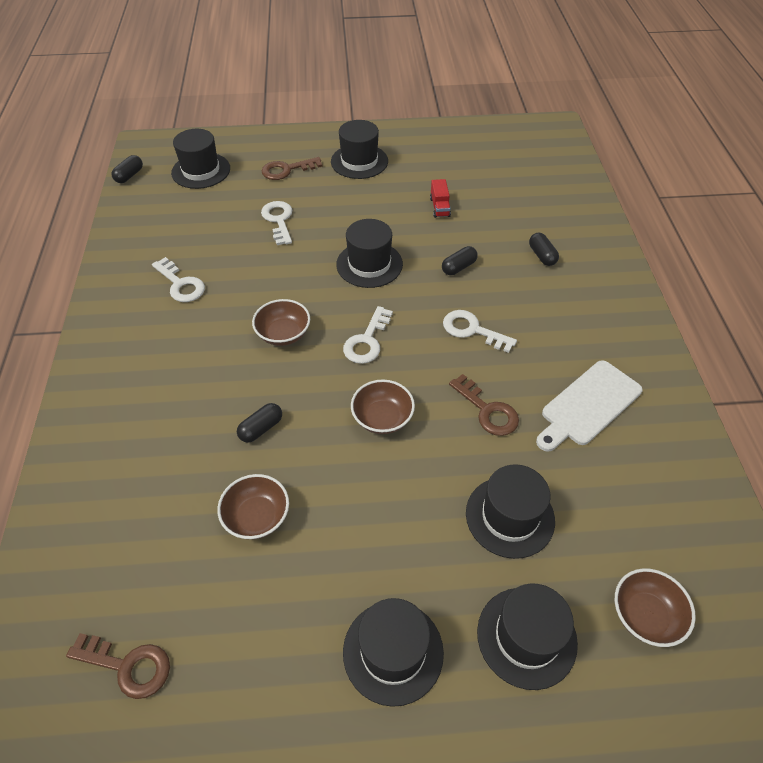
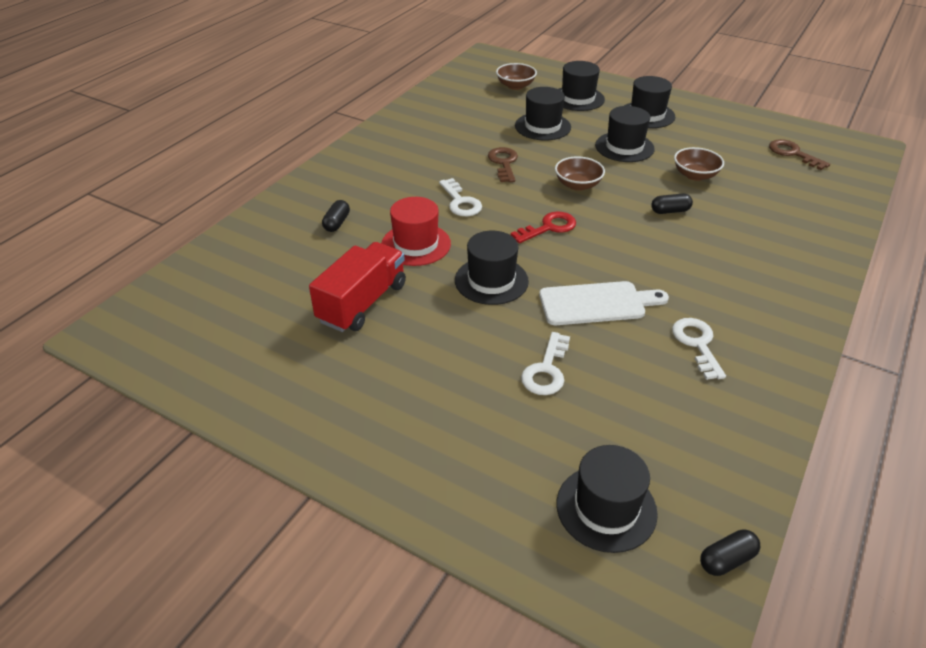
camera: 145 degrees left, 10 degrees down
brown bowl [252,299,310,346] -> none
brown key [262,157,323,180] -> none
black hat [331,120,388,179] -> black hat moved to [595,106,655,162]
white key [343,306,393,364] -> red key [511,211,576,243]
red truck [430,179,451,218] -> red truck [309,242,406,332], size x2.15
black capsule [442,246,478,275] -> red hat [381,197,451,266]
white cutting board [536,360,643,452] -> white cutting board moved to [539,281,669,325]

